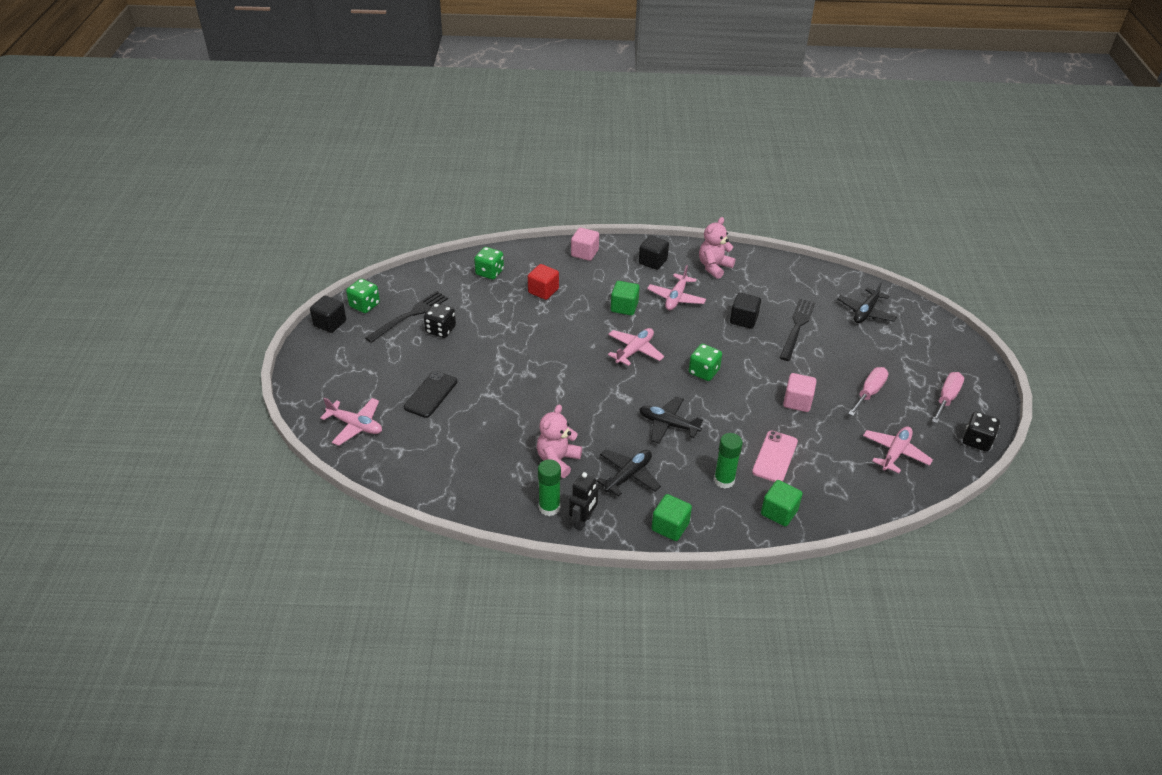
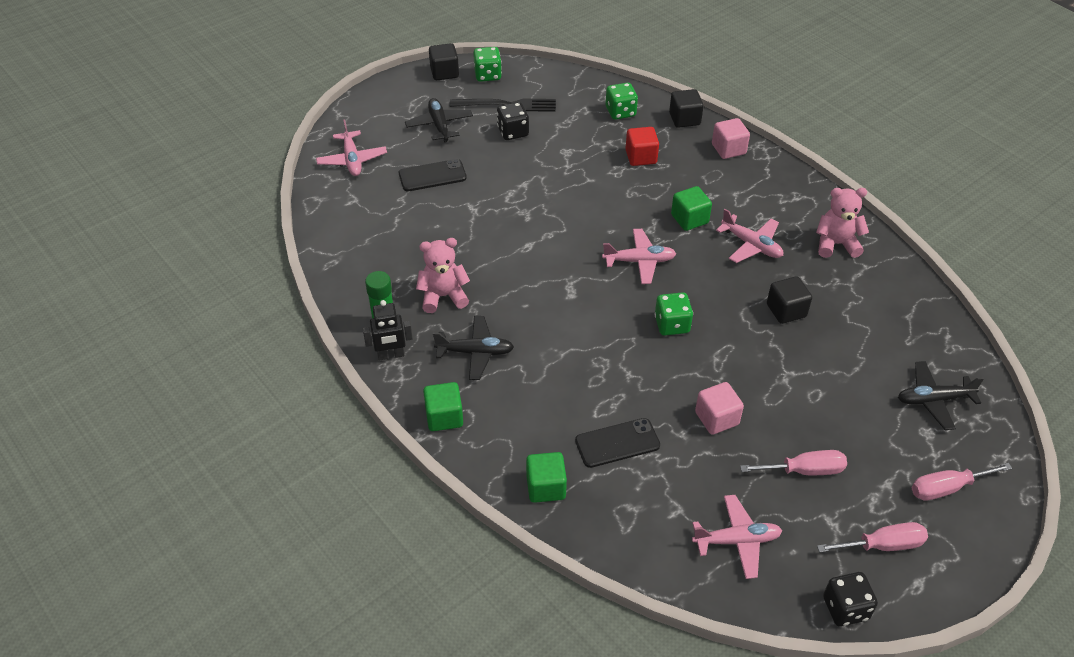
camera: 50 degrees right, 5 degrees up
black cube [639,236,669,270] -> black cube moved to [669,89,704,128]
black plane [639,396,703,444] -> black plane moved to [405,98,473,143]
pink plane [647,265,706,310] -> pink plane turned 120 degrees counterclockwise [716,209,783,263]
green glue stick [714,433,743,489] -> none
pink phone [752,431,798,482] -> black phone [575,418,660,468]
black fork [780,299,815,361] -> none
none -> pink screwdriver [912,463,1012,501]

